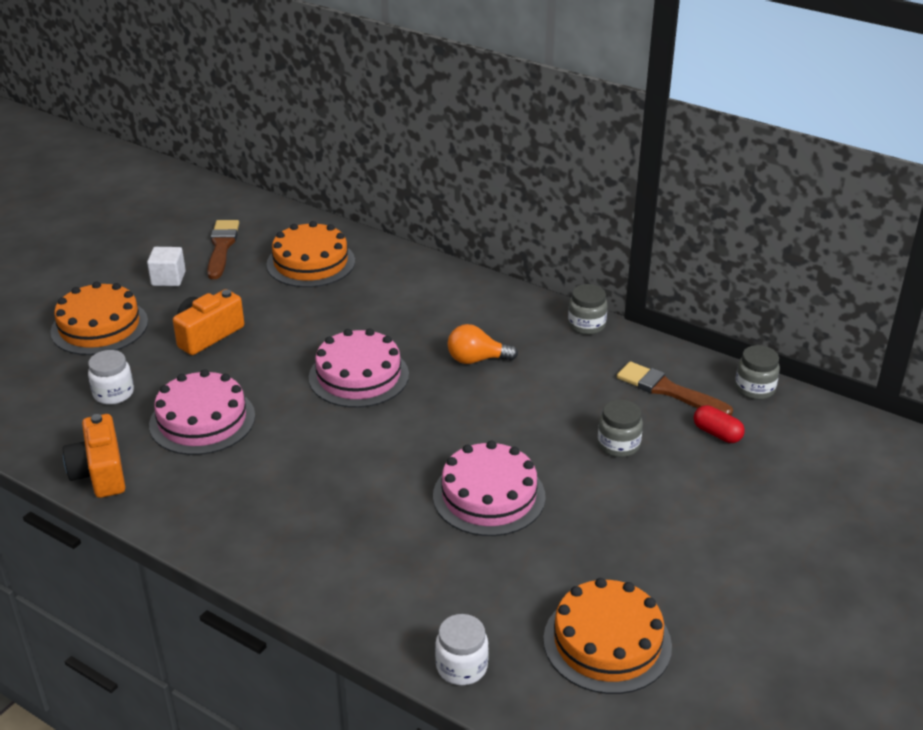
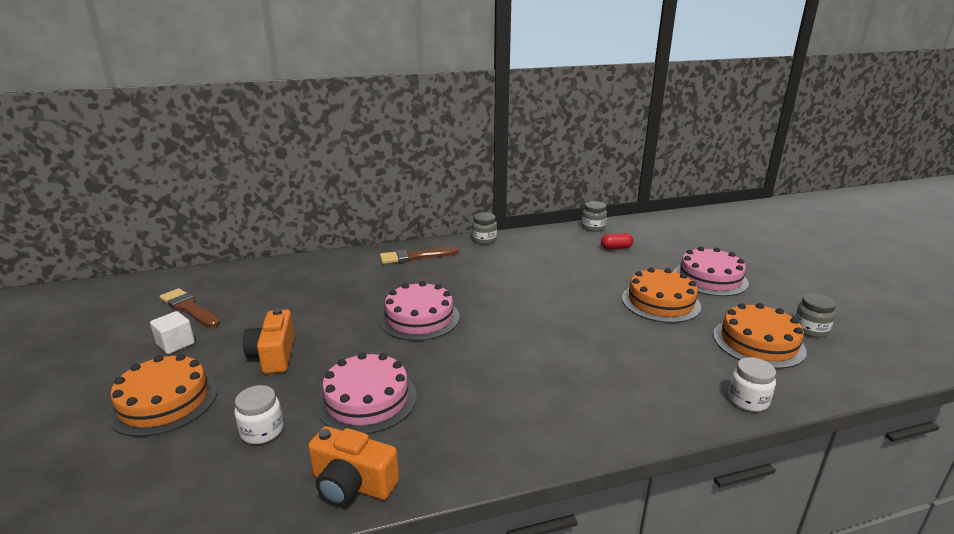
camera: 50 degrees left, 10 degrees down
orange cake [266,221,355,287] -> orange cake moved to [622,267,701,323]
pink cake [433,441,546,536] -> pink cake moved to [674,247,749,296]
orange light bulb [448,324,518,364] -> none
grey jar [598,400,643,457] -> grey jar moved to [795,294,836,338]
brown brush [617,362,733,416] -> brown brush moved to [380,247,459,264]

